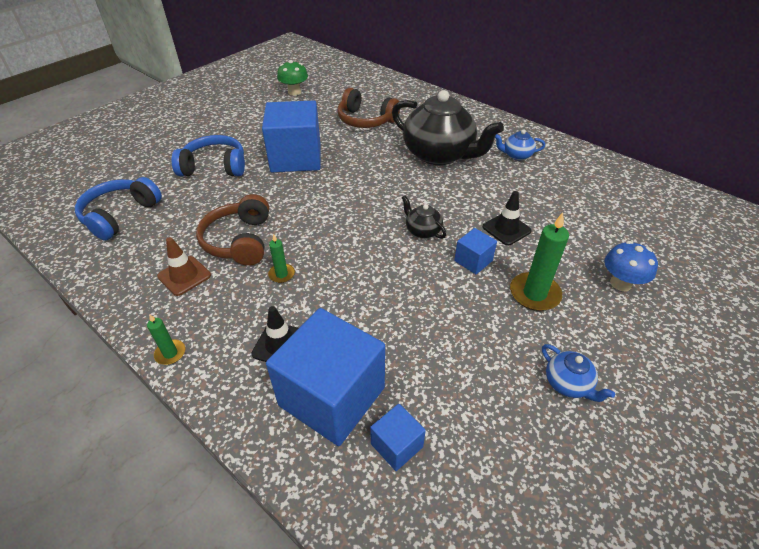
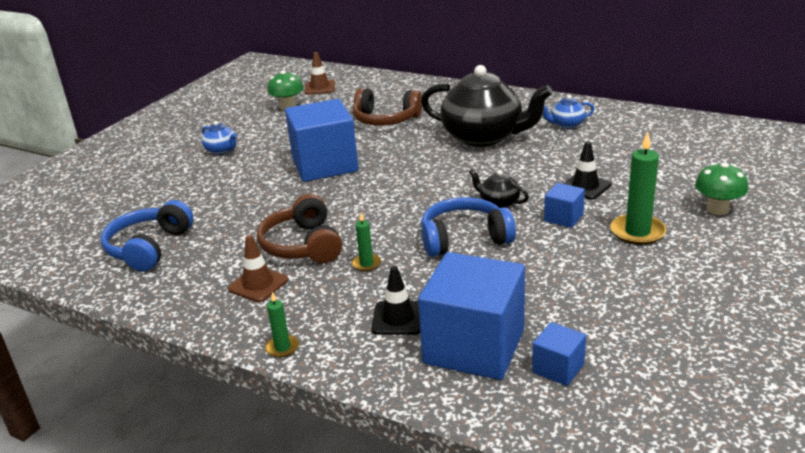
camera: 10 degrees left, 15 degrees down
blue headphones [171,135,245,176] -> blue headphones moved to [421,197,516,257]
blue teapot [542,344,615,402] -> blue teapot moved to [202,121,237,154]
blue mushroom [604,241,658,291] -> green mushroom [695,162,748,215]
none -> brown traffic cone [305,52,335,95]

